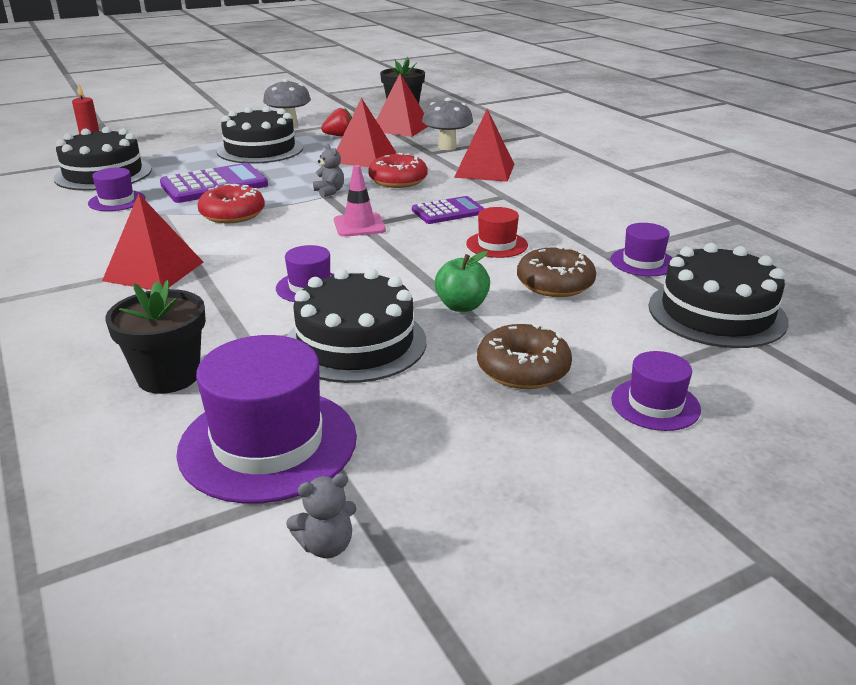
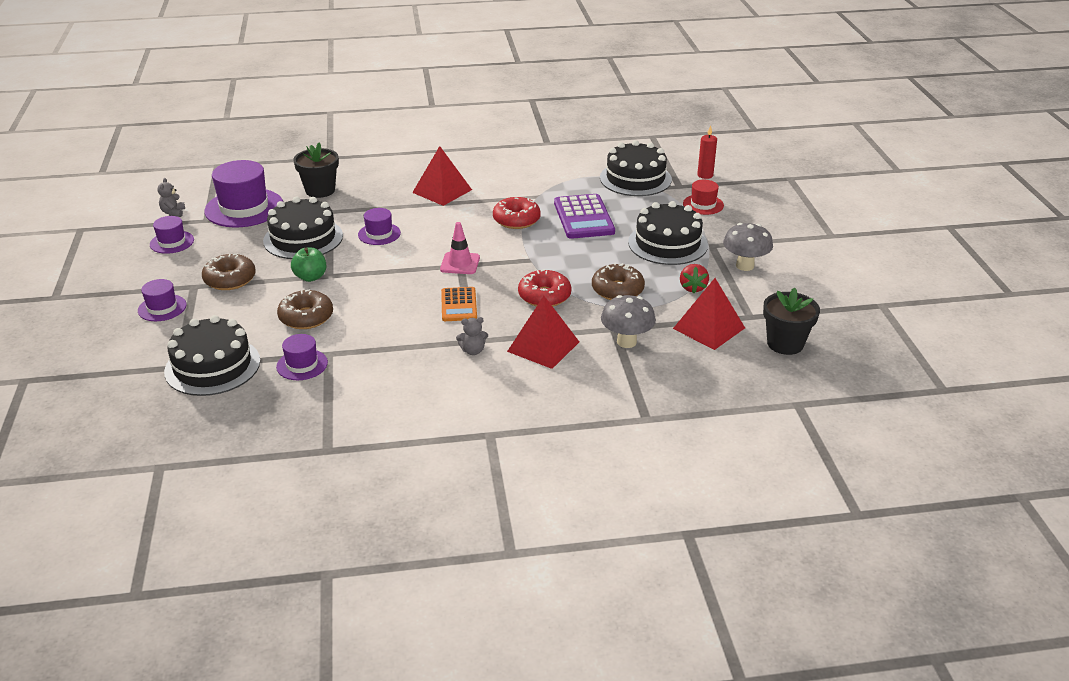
camera: 110 degrees right, 5 degrees up
purple hat [88,168,145,211] -> purple hat moved to [150,216,194,254]
grey teddy bear [313,144,344,197] -> grey teddy bear moved to [456,317,488,355]
red pyramid [337,98,396,167] -> brown donut [592,262,645,300]
purple calculator [412,196,485,224] -> orange calculator [441,287,477,321]
red hat [466,207,528,258] -> red hat moved to [683,180,724,215]

